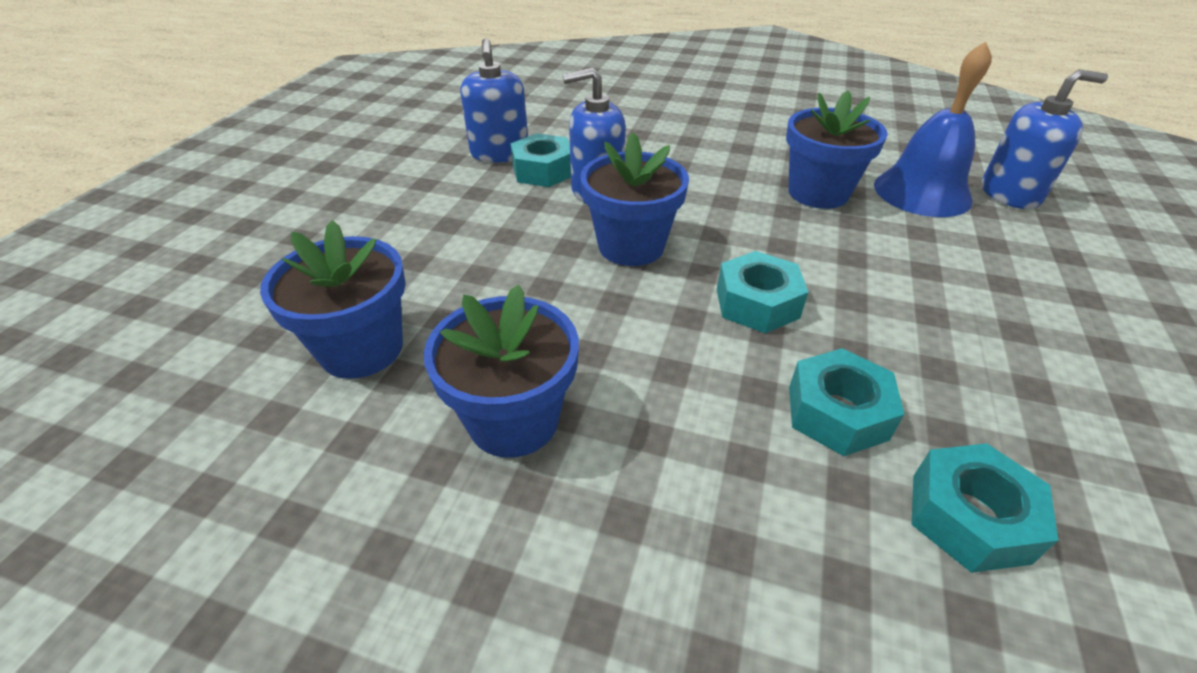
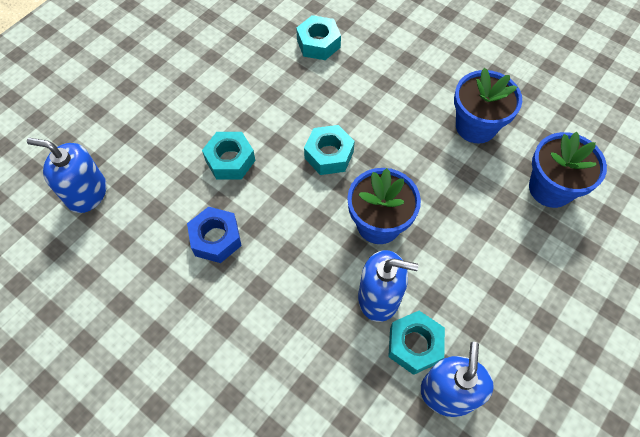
camera: 160 degrees left, 20 degrees up
blue flower pot [786,90,888,209] -> blue nut [187,206,242,263]
turquoise nut [789,348,904,456] -> turquoise nut moved to [202,132,255,179]
blue bell [874,41,992,217] -> none

